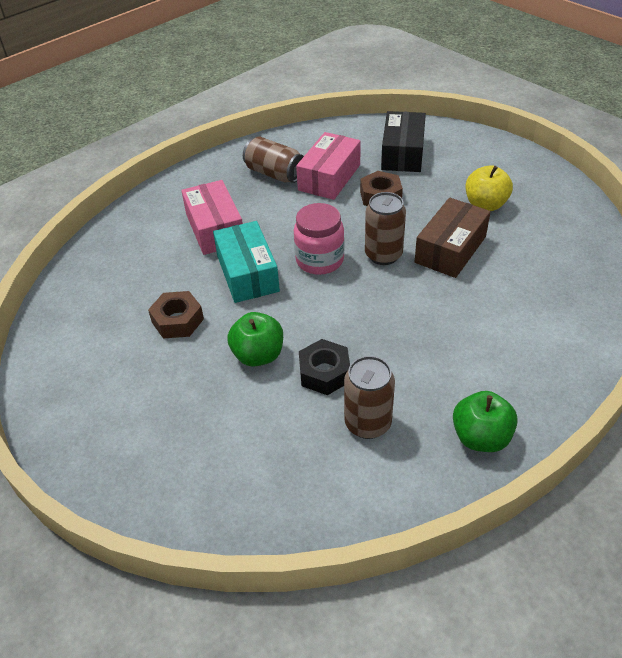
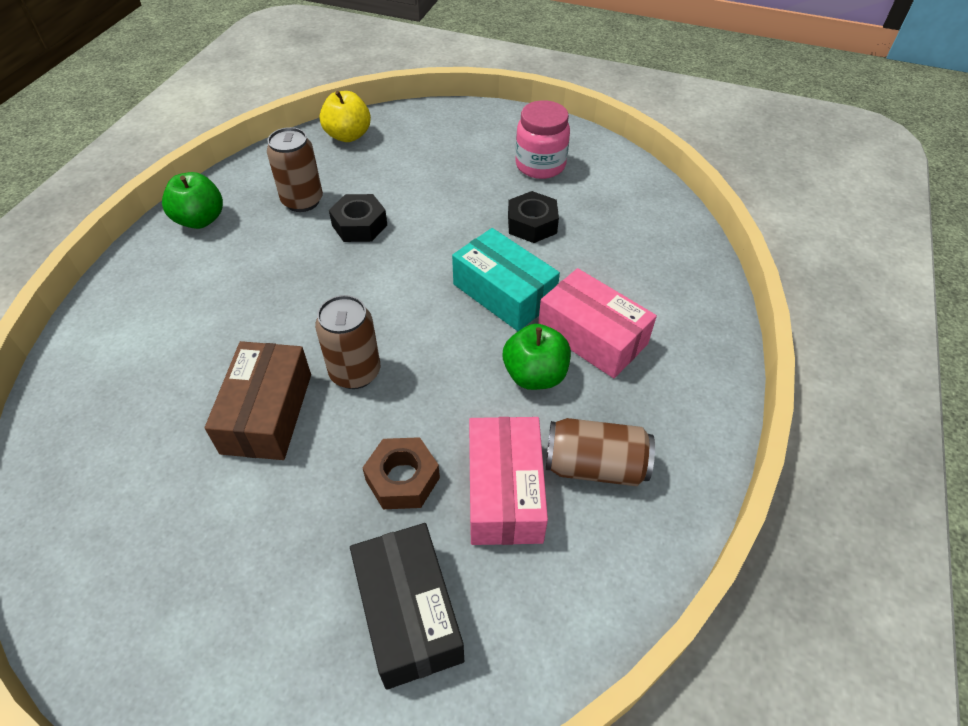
camera: 150 degrees right, 5 degrees up
brown nut [148,291,204,339] -> black nut [508,191,559,243]
green apple [227,312,283,367] -> green apple moved to [503,324,571,390]
pink jar [294,203,345,275] -> pink jar moved to [515,100,570,179]
yellow apple [466,165,513,211] -> yellow apple moved to [320,91,371,142]

